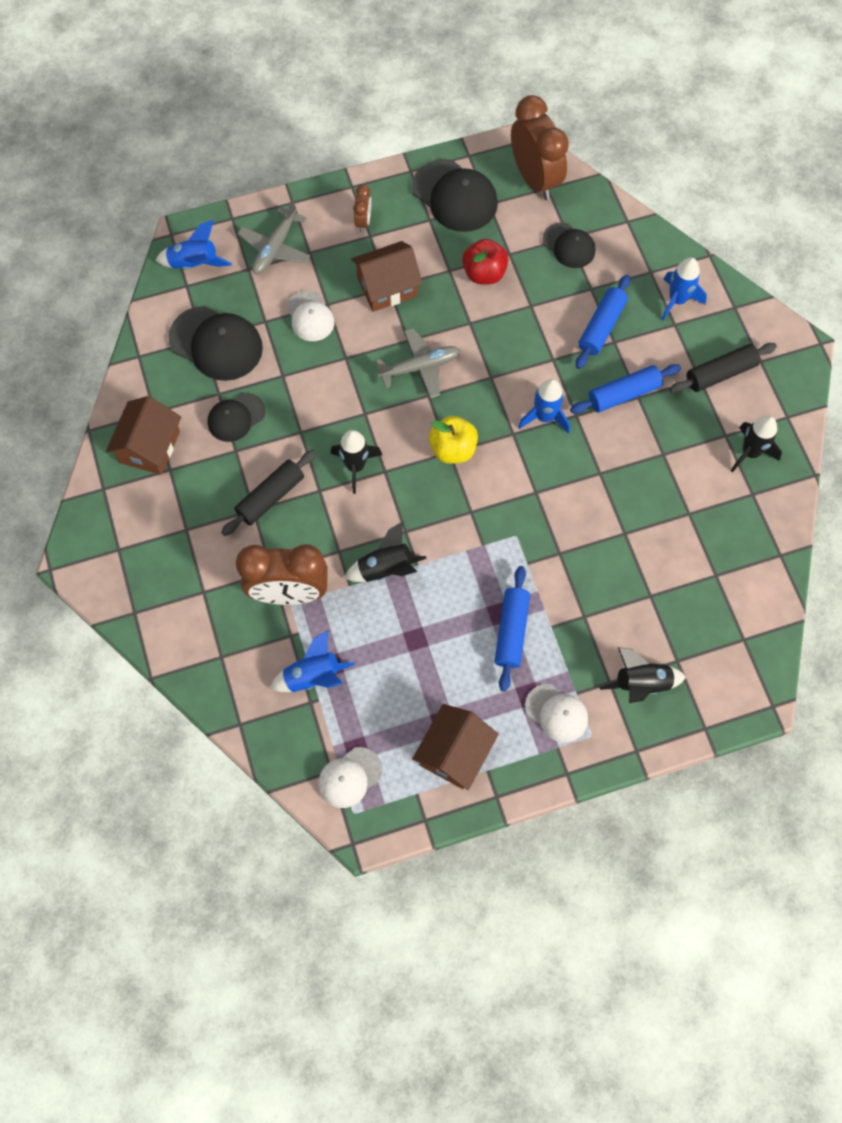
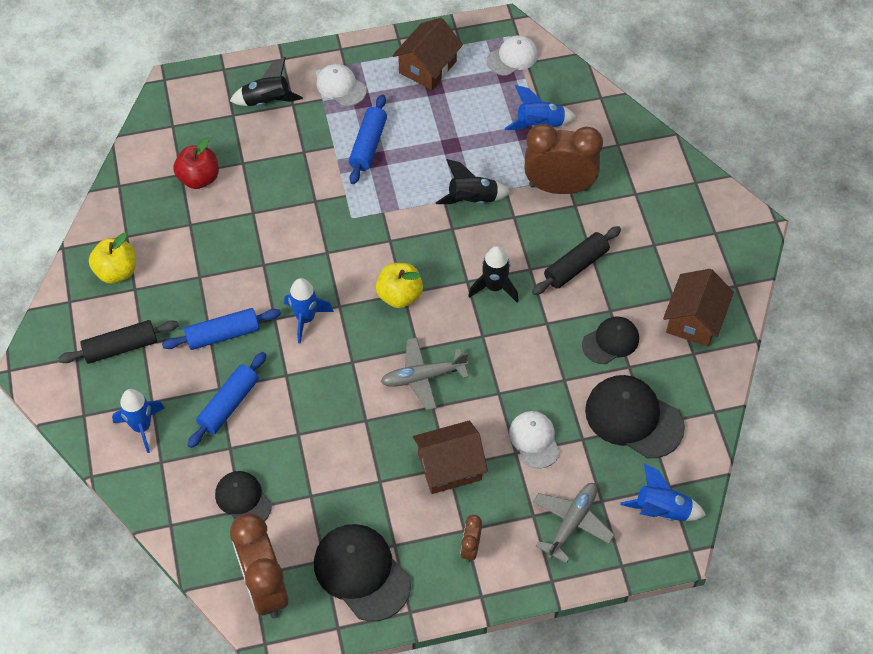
camera: 175 degrees left, 10 degrees down
red apple [462,239,509,284] -> red apple moved to [173,138,219,189]
black rocket [731,416,782,472] -> yellow apple [89,233,136,283]

